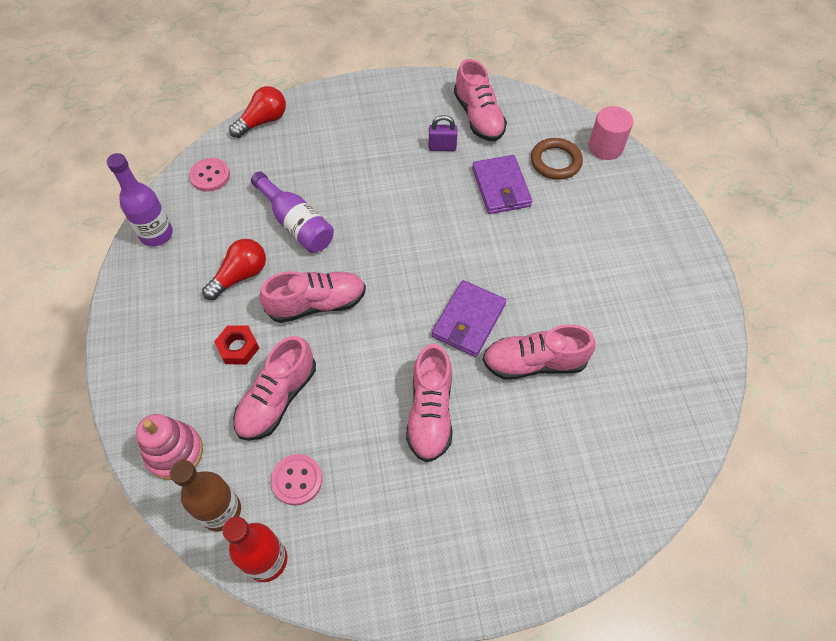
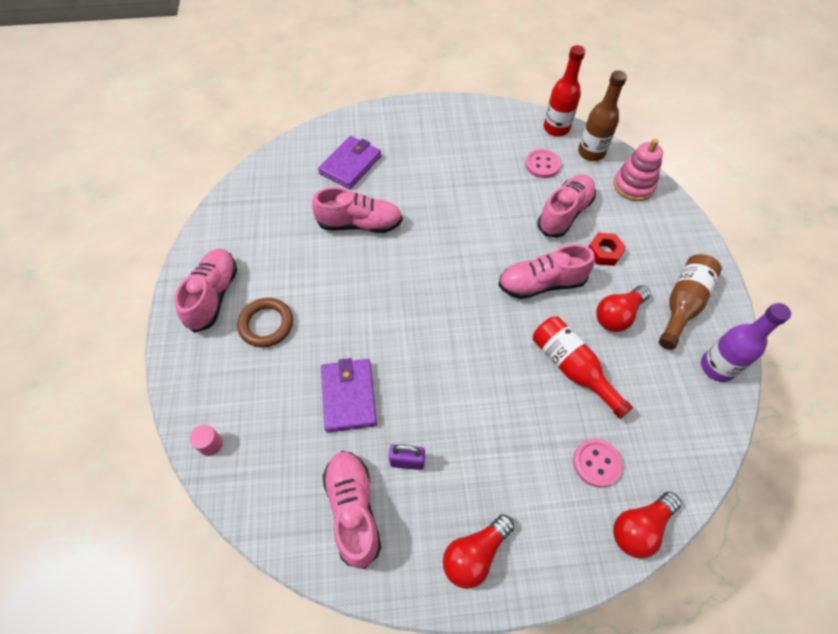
camera: 175 degrees left, 0 degrees up
pink button [189,158,230,192] -> pink button moved to [573,439,623,488]
purple bottle [251,171,334,253] -> red bottle [533,316,633,419]
pink shoe [406,344,453,462] -> pink shoe moved to [174,249,237,333]
purple wallet [432,280,506,357] -> purple wallet moved to [318,136,381,189]
brown ring [531,138,583,180] -> brown ring moved to [237,298,293,347]
pink cylinder [589,106,633,160] -> pink cylinder [189,425,223,456], size x0.57
none -> red light bulb [443,514,514,589]
none -> brown bottle [659,254,722,350]

